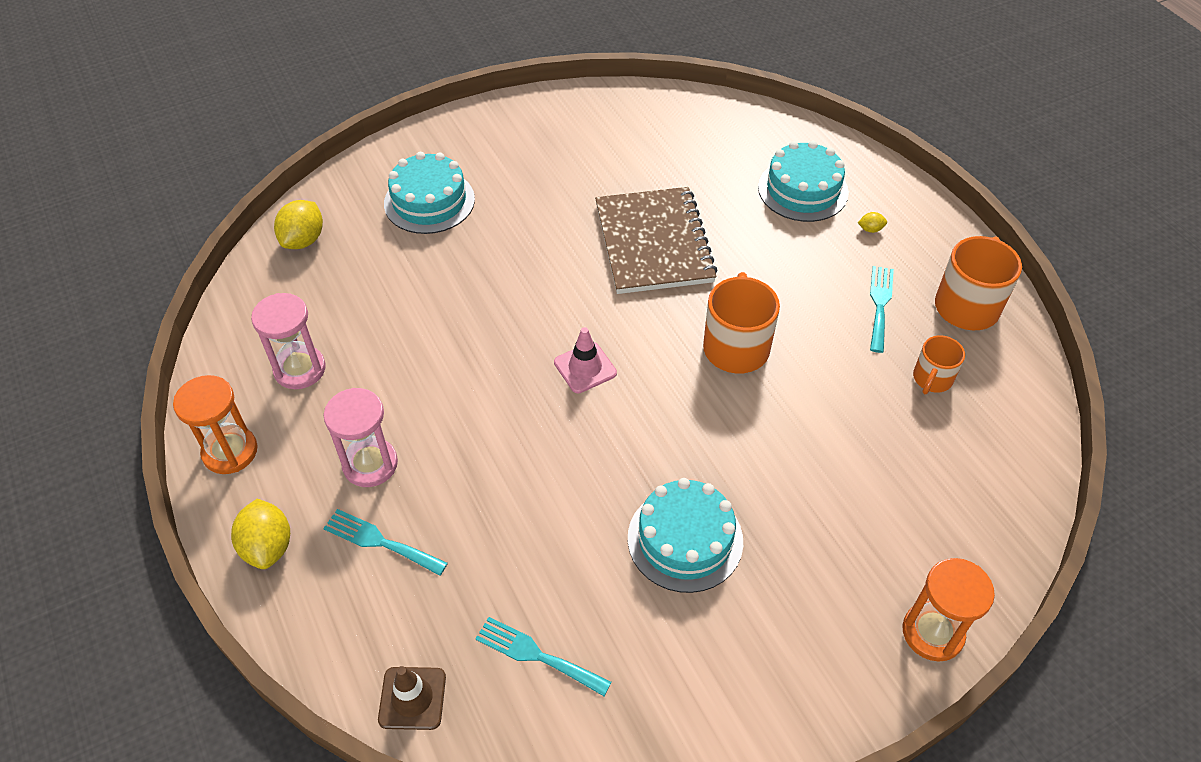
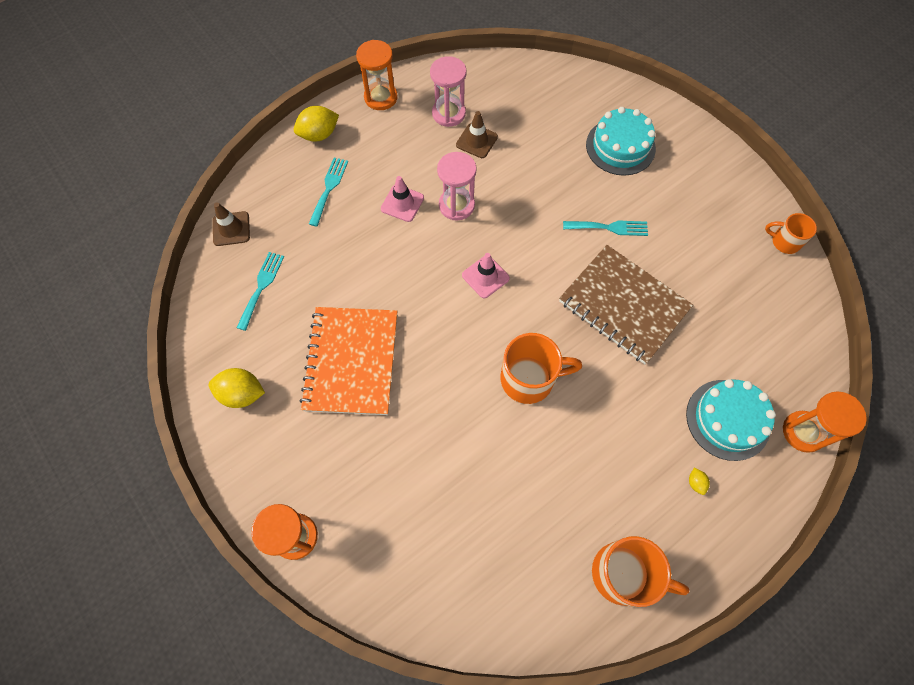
camera: 80 degrees right, 15 degrees up
yellow lemon [274,200,323,249] -> yellow lemon moved to [209,368,265,408]
pink hourglass [324,388,398,487] -> pink hourglass moved to [437,152,477,221]
brown notebook [595,187,718,294] -> brown notebook turned 60 degrees clockwise [559,245,693,364]
turquoise cake [628,478,743,593] -> orange notebook [300,307,397,415]
turquoise fork [870,266,894,353] -> turquoise fork moved to [563,220,648,236]
orange mug [913,335,965,394] -> orange mug moved to [765,213,817,254]
none -> pink traffic cone [381,176,424,222]
none -> brown traffic cone [456,111,498,158]
none -> orange hourglass [783,391,867,453]

